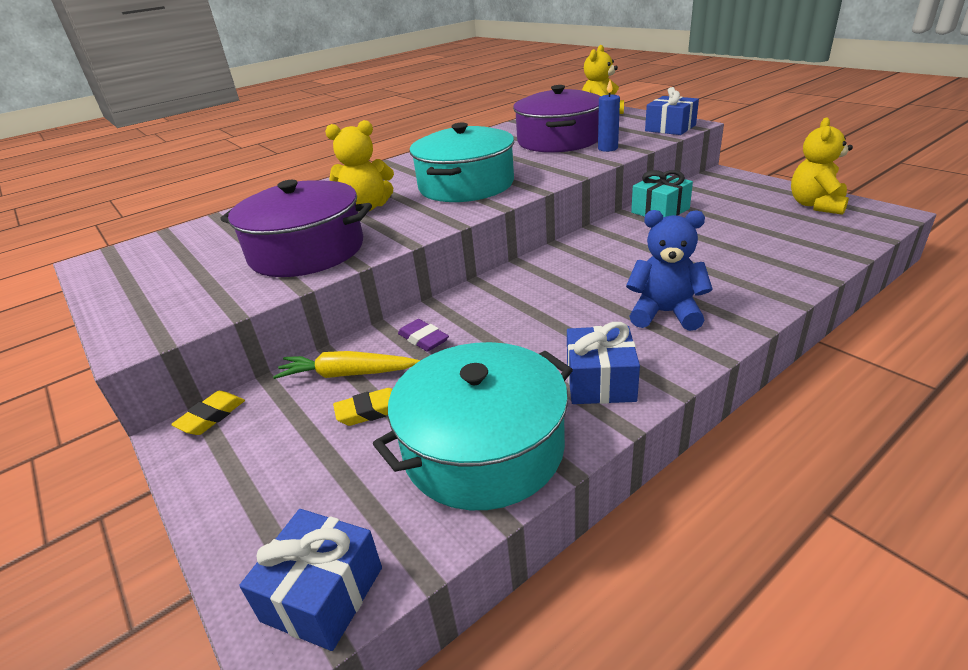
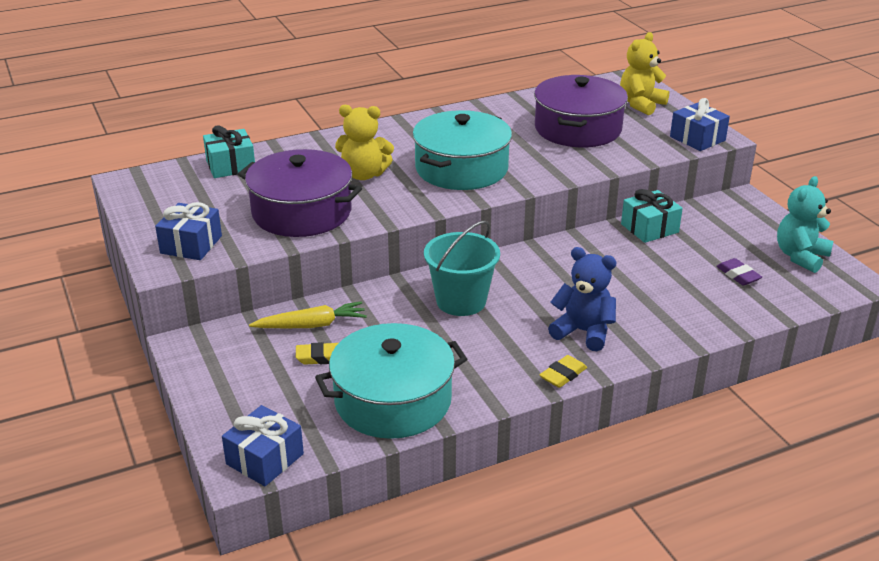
camera: 10 degrees right, 0 degrees up
yellow eraser [171,391,245,435] -> yellow eraser moved to [540,355,587,388]
yellow carrot [273,351,420,379] -> yellow carrot turned 150 degrees clockwise [249,301,367,328]
purple eraser [398,319,449,352] -> purple eraser moved to [716,258,762,286]
blue gift [567,322,640,404] -> blue gift moved to [155,202,222,260]
blue candle [598,80,620,152] -> none
yellow teddy bear [791,117,853,215] -> turquoise teddy bear [777,176,833,273]
none -> turquoise gift [203,125,255,178]
none -> turquoise bucket [424,220,500,316]

